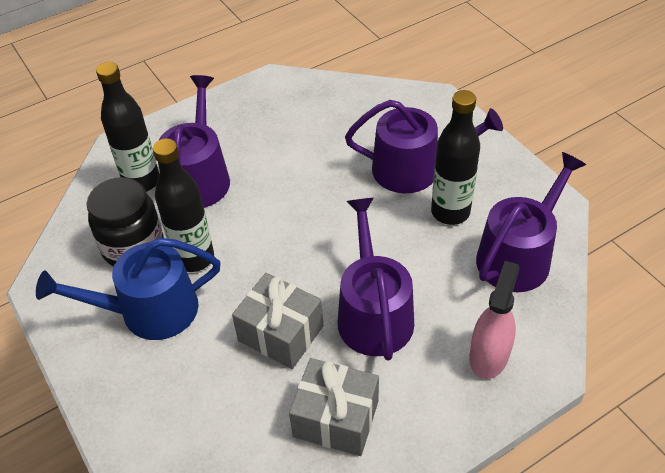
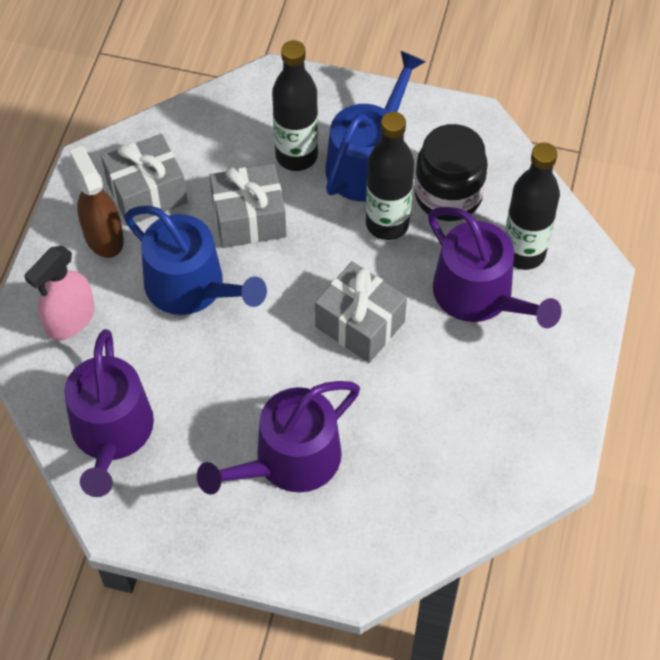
camera: 135 degrees right, 10 degrees up
purple watering can [338,198,414,361] -> blue watering can [124,206,267,315]
black bottle [431,90,480,225] -> black bottle moved to [272,40,318,171]
pink spray bottle [469,261,520,379] -> pink spray bottle turned 60 degrees clockwise [24,246,95,341]
none -> brown spray bottle [70,146,124,258]
none -> grey gift [315,261,407,363]

